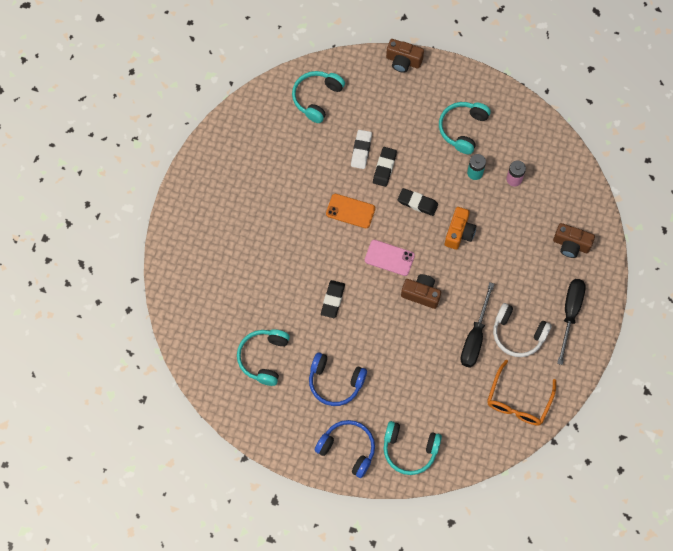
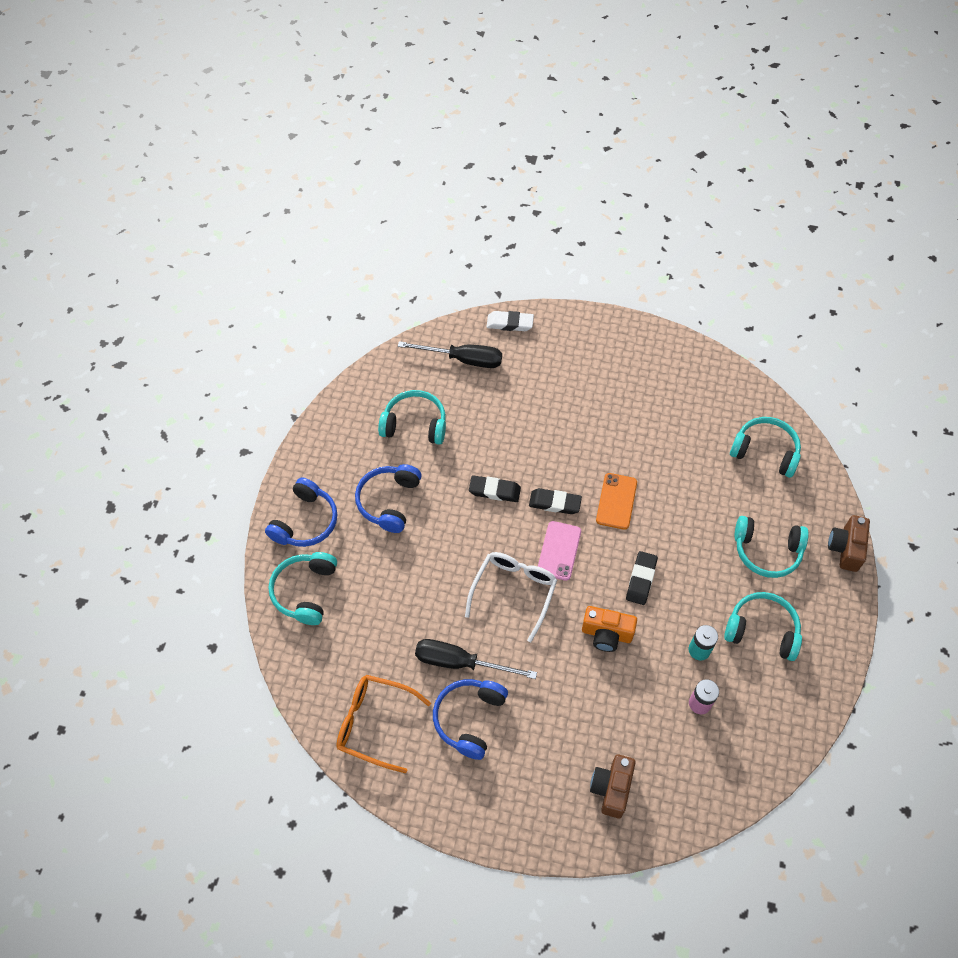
camera: 85 degrees right, 10 degrees down
white eraser [351,130,372,169] -> white eraser moved to [487,311,534,331]
black eraser [373,147,397,187] -> black eraser moved to [529,488,582,514]
brown camera [401,274,441,309] -> white glasses [465,552,557,642]
white headphones [493,303,552,357] -> blue headphones [433,679,508,760]
black screwdriver [557,279,586,365] -> black screwdriver moved to [398,341,502,368]
none -> turquoise headphones [735,516,809,578]

